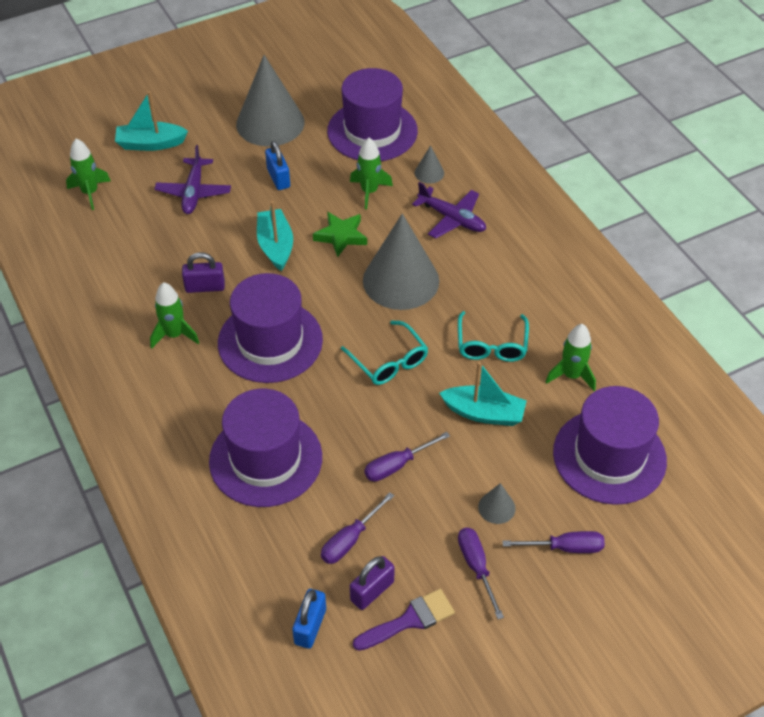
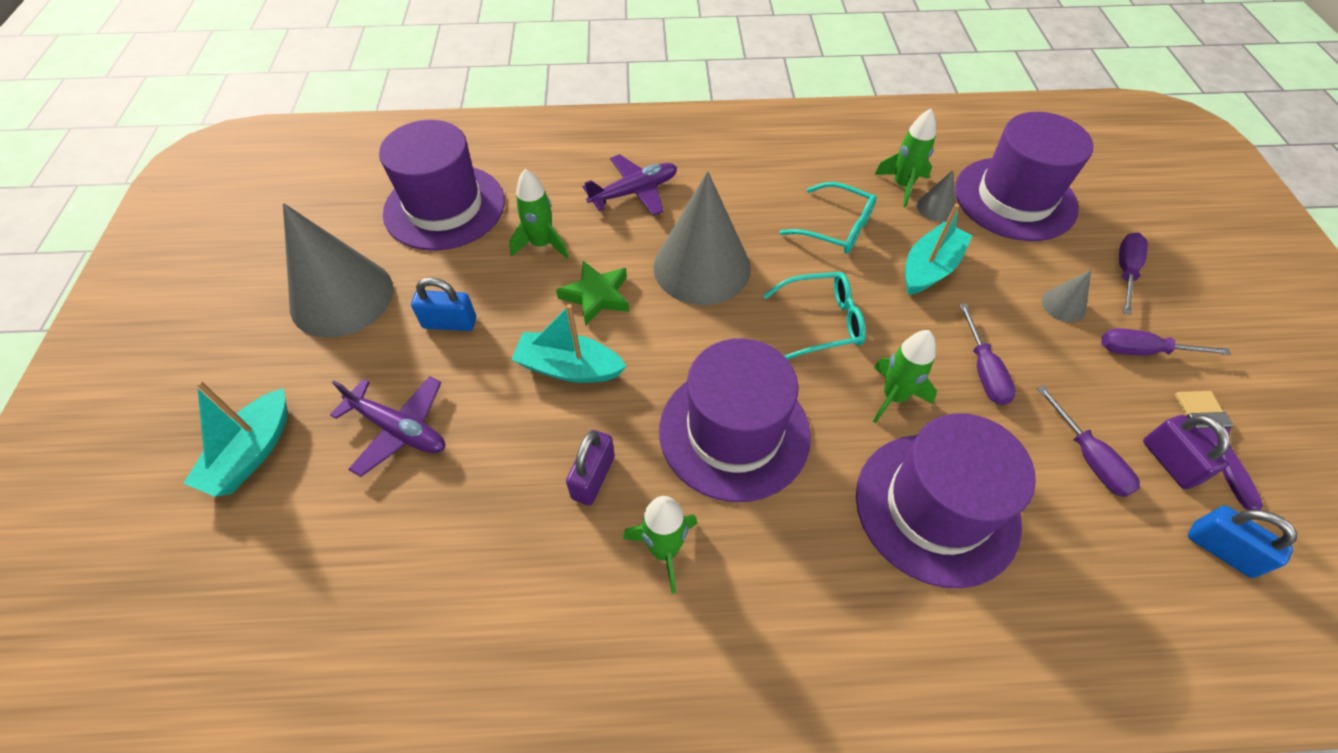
camera: 65 degrees left, 5 degrees up
green rocket [66,138,111,210] -> green rocket moved to [873,330,937,423]
grey cone [415,145,444,184] -> grey cone moved to [917,170,955,222]

